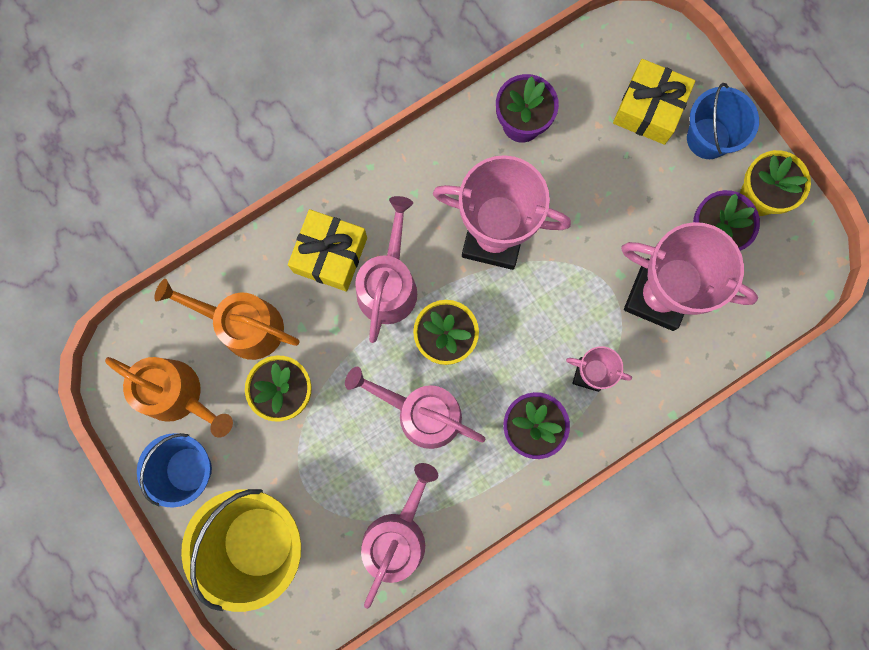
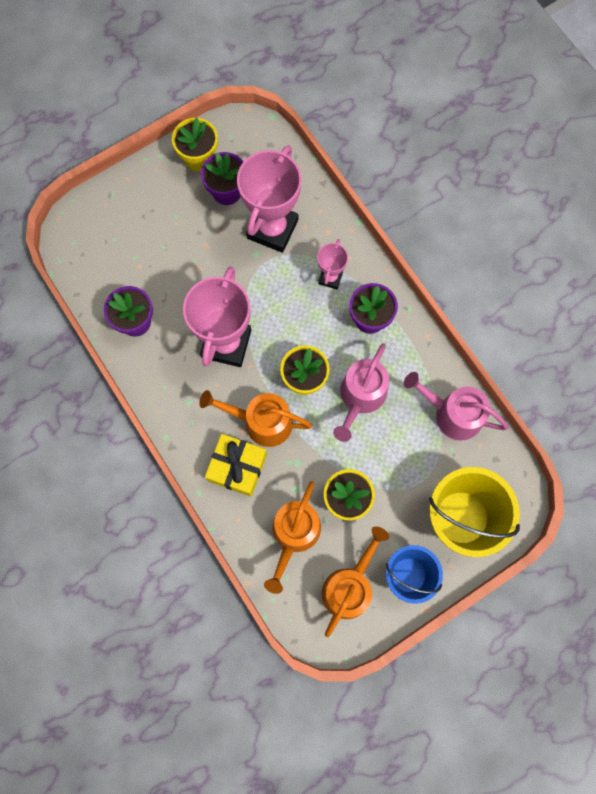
camera: 90 degrees left, 5 degrees down
pink watering can [355,196,417,343] -> orange watering can [199,390,312,447]
yellow gift [613,59,695,145] -> none
blue bucket [687,83,759,159] -> none

